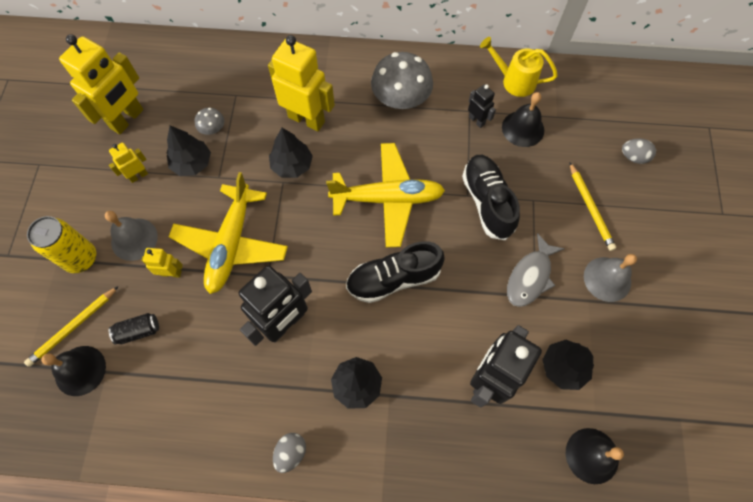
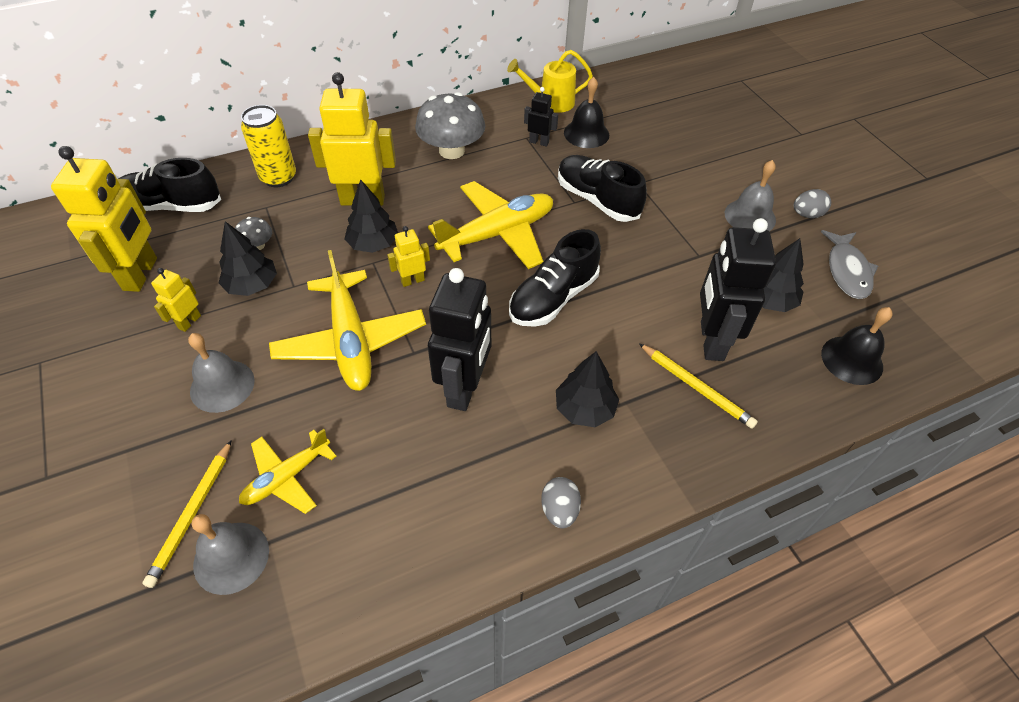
camera: 30 degrees left, 15 degrees down
yellow can [27,216,96,273] -> yellow can moved to [241,105,296,187]
black bell [41,346,106,396] -> grey bell [192,514,269,595]
black can [108,313,159,345] -> yellow plane [239,429,337,514]
yellow robot [141,248,183,278] -> yellow robot moved to [387,226,430,287]
grey fish [507,233,565,307] -> grey fish moved to [821,230,878,299]
yellow pencil [569,162,616,251] -> yellow pencil moved to [639,344,758,429]
grey egg [622,138,656,164] -> grey egg moved to [794,189,831,218]
none -> black shoe [118,158,221,212]

